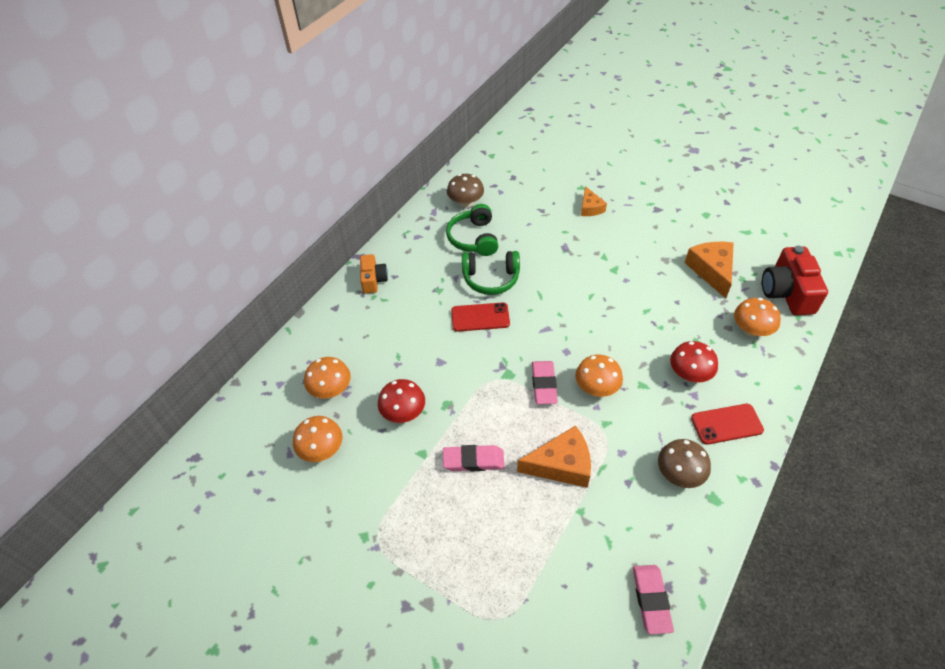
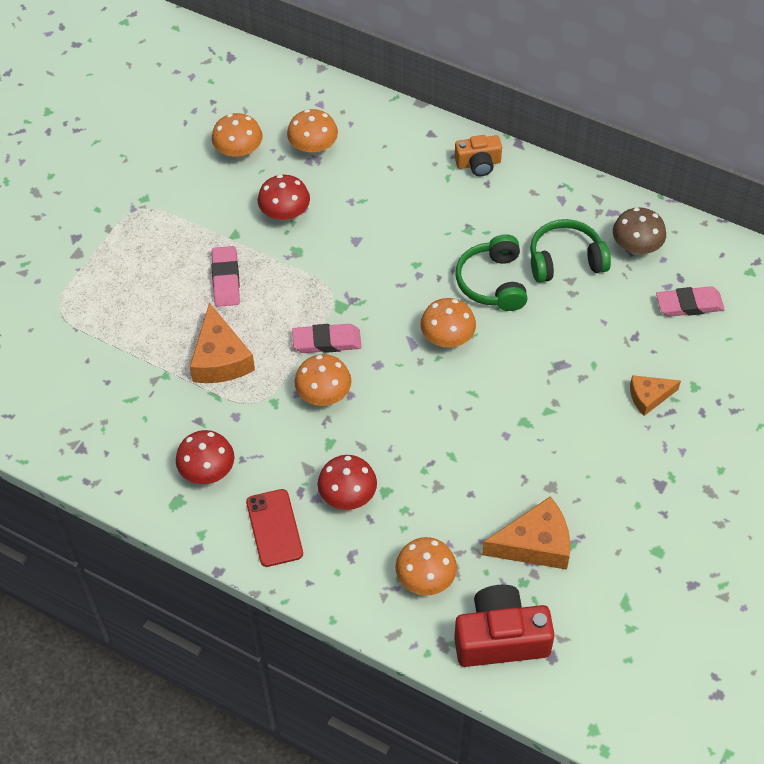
camera: 85 degrees right, 5 degrees up
red phone [451,302,510,332] -> none
pink eraser [633,565,674,634] -> pink eraser moved to [656,286,725,317]
brown mushroom [658,439,711,488] -> red mushroom [176,430,234,484]
none -> orange mushroom [420,298,476,348]

